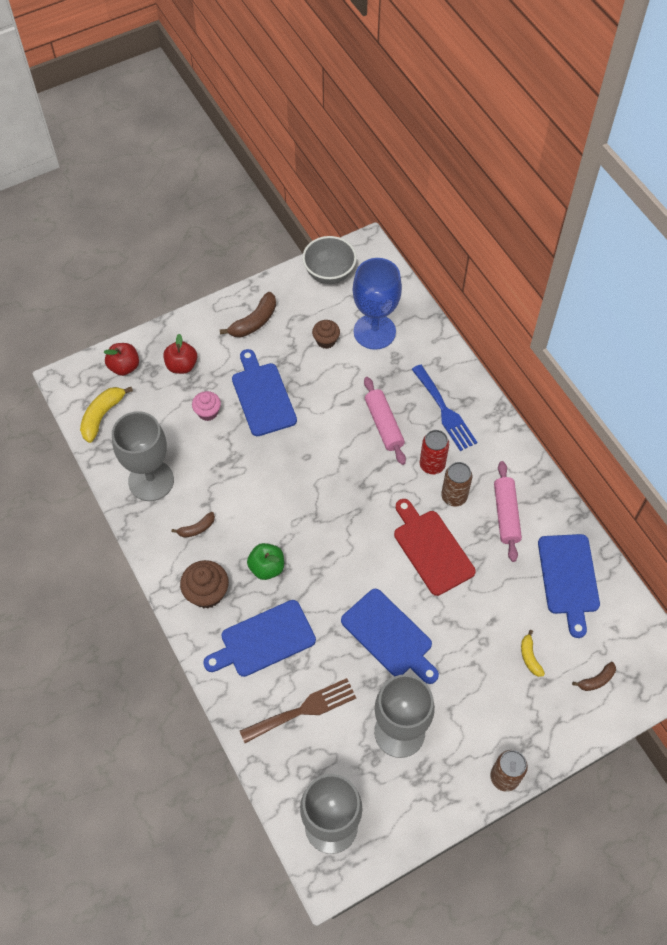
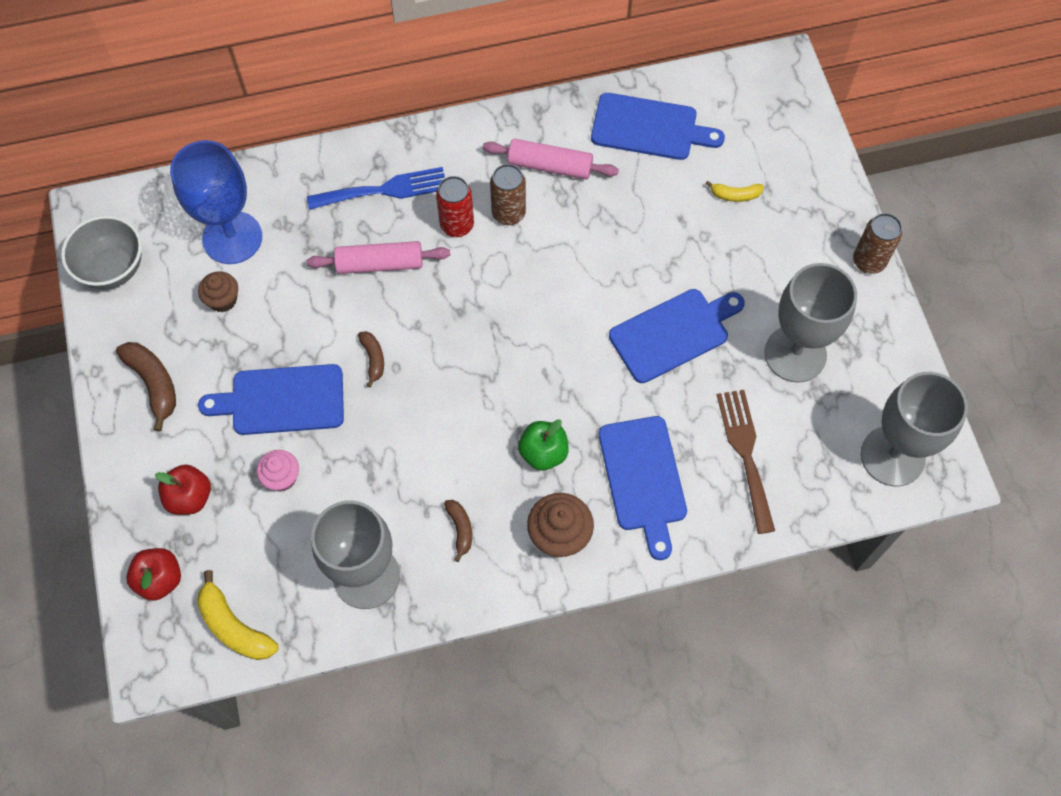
camera: 75 degrees left, 5 degrees up
red cutting board [394,499,476,596] -> none
brown banana [572,662,616,691] -> brown banana moved to [358,331,384,387]

